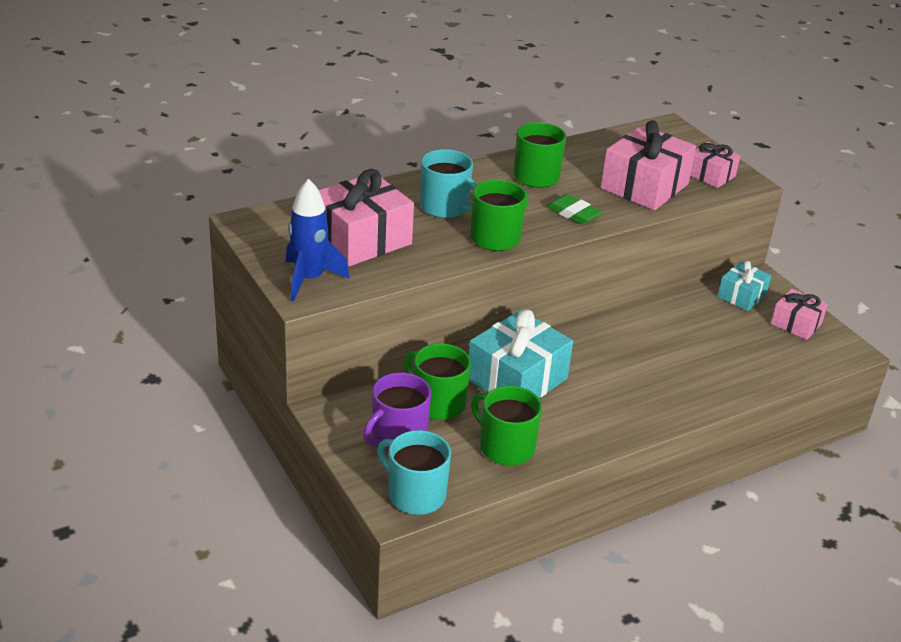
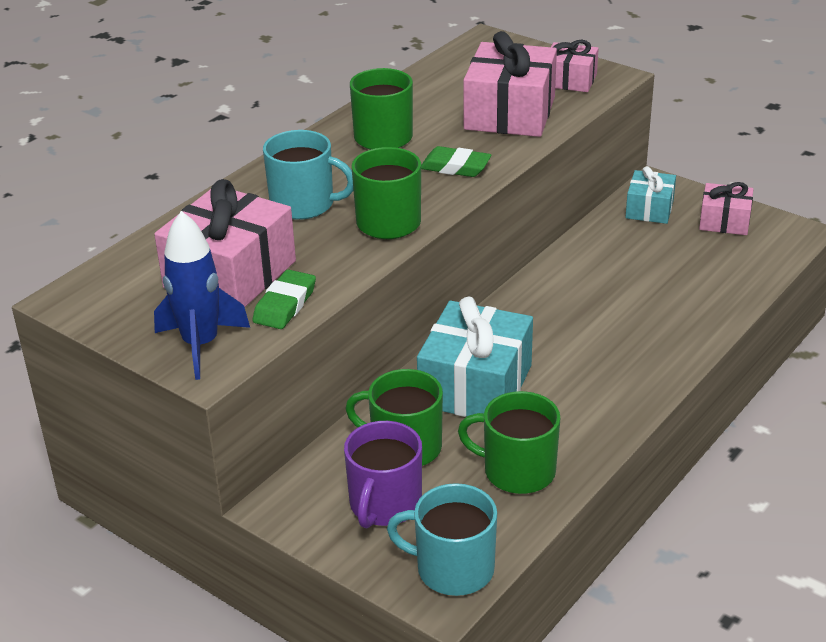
camera: 20 degrees left, 0 degrees up
none -> green eraser [252,269,316,329]

